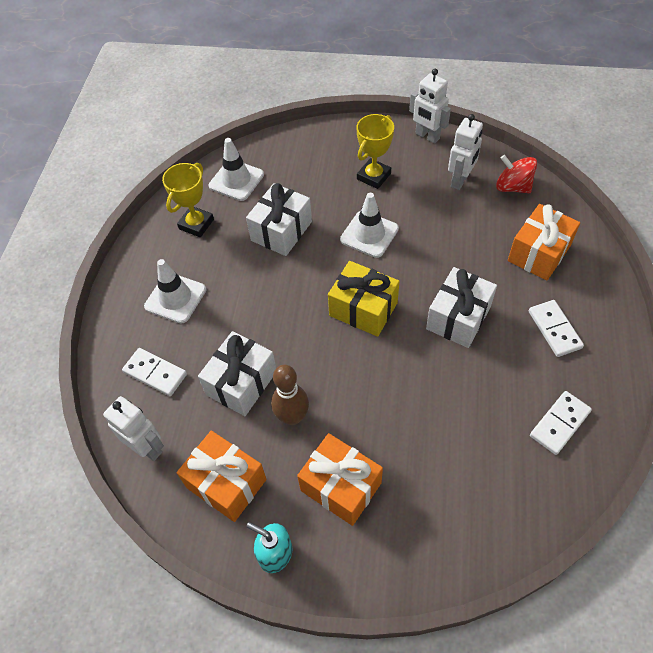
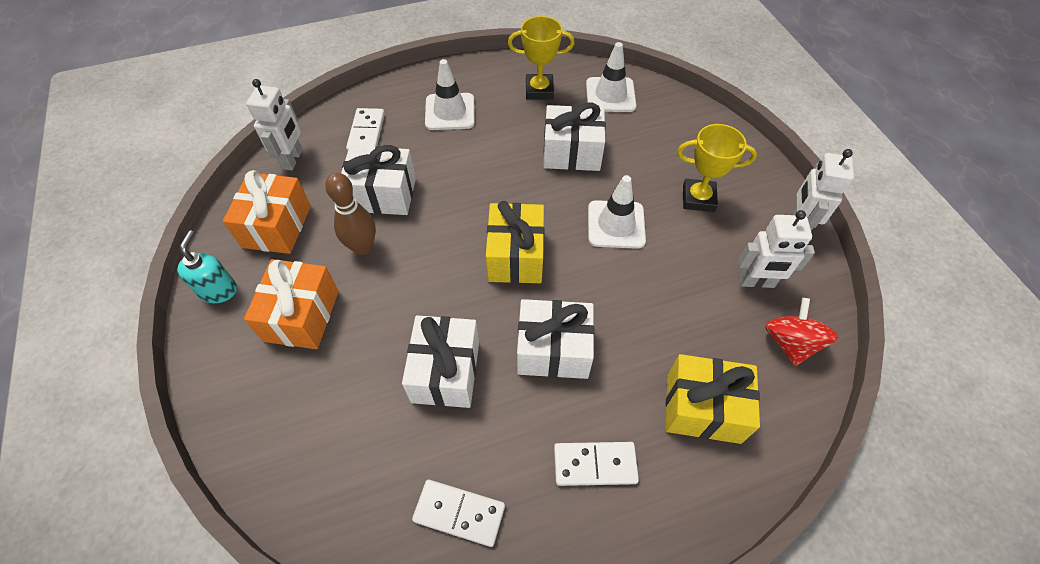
camera: 60 degrees right, 0 degrees up
orange gift [508,204,580,280] -> yellow gift [666,354,760,444]
white domino [529,300,584,357] -> white domino turned 45 degrees clockwise [554,442,639,486]
none -> white gift [402,315,479,408]

